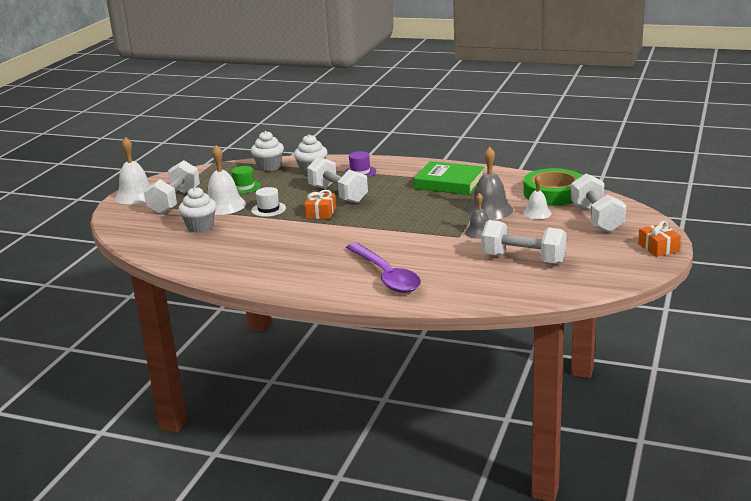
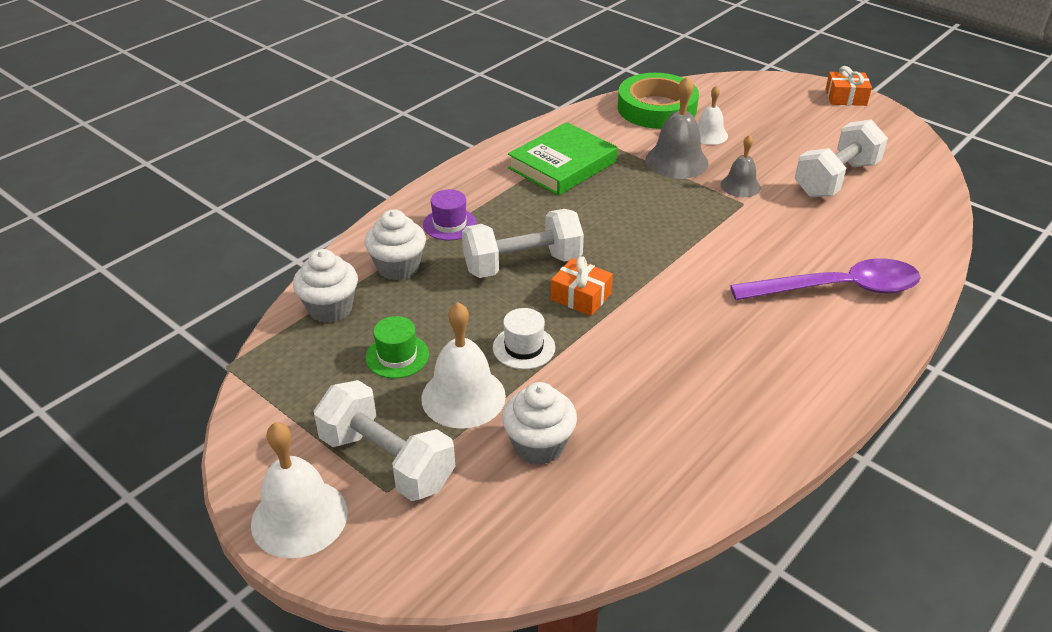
camera: 70 degrees left, 15 degrees up
white dumbbell [571,173,626,233] -> none

